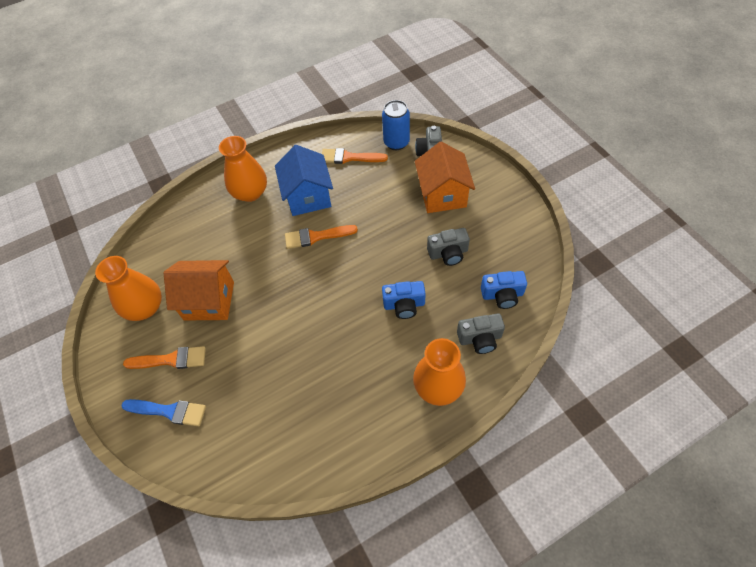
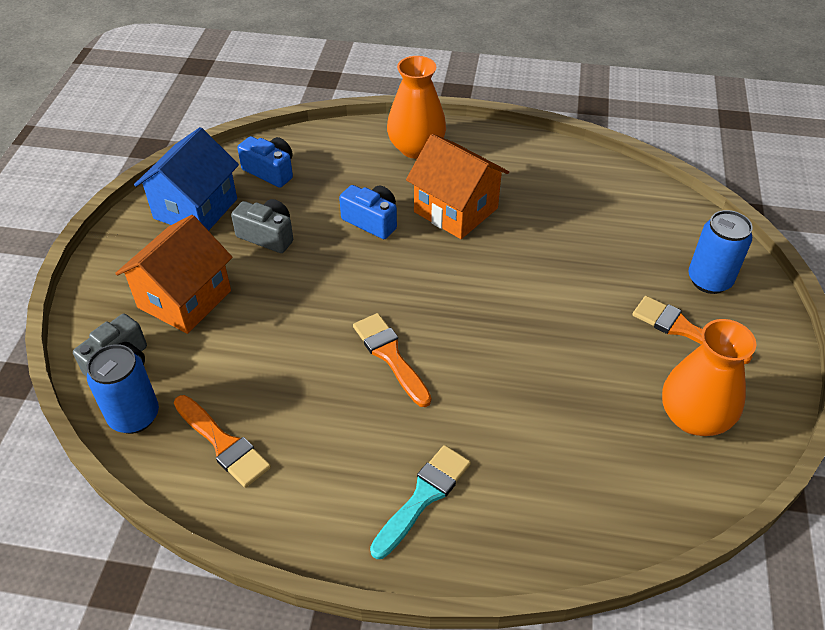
camera: 145 degrees left, 10 degrees down
blue brush [121,399,206,426] -> blue can [689,210,752,294]
orange house [163,260,234,321] -> orange house moved to [406,134,509,239]
orange vase [219,136,267,202] -> turquoise brush [370,445,471,559]
blue house [275,145,333,216] -> blue house moved to [134,127,239,231]
orange brush [285,225,358,249] -> orange brush turned 150 degrees counterclockwise [353,313,431,407]
grey camera [457,313,505,354] -> none

